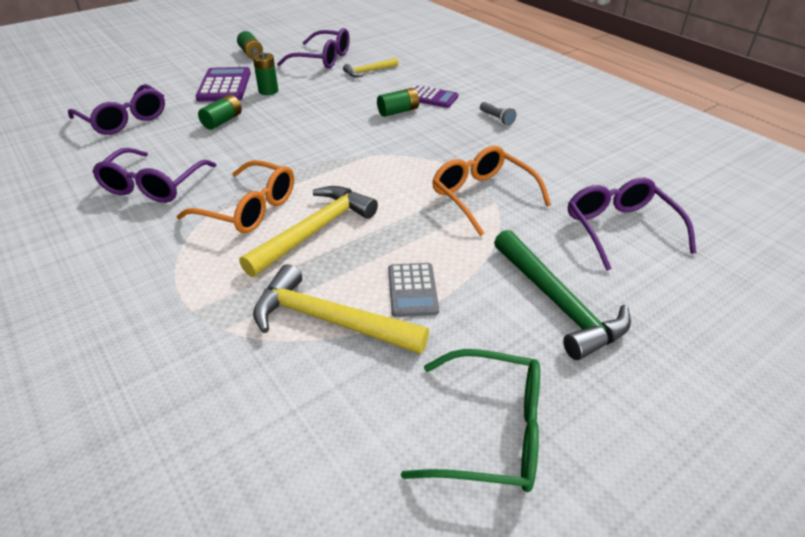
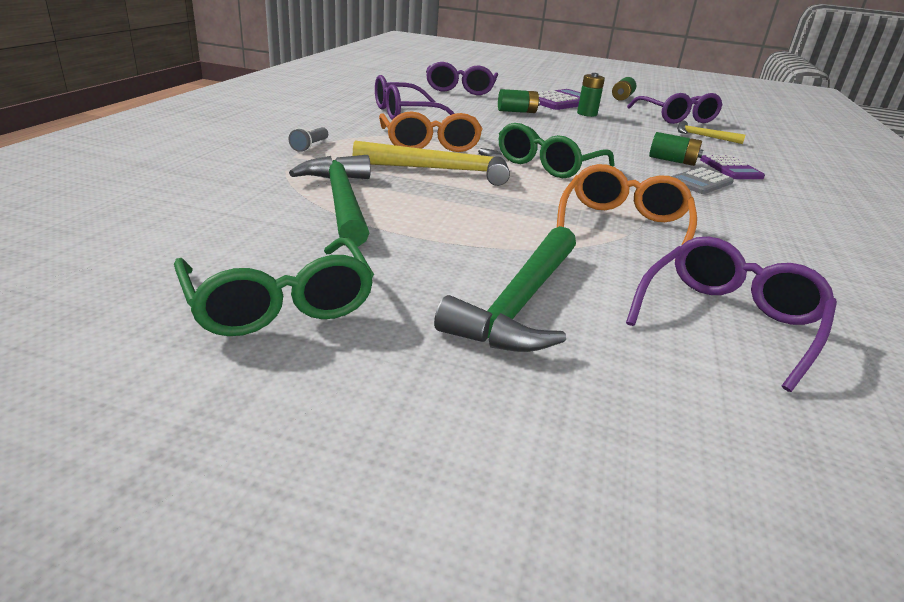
camera: 50 degrees right, 10 degrees down
yellow hammer [253,264,429,354] -> green hammer [289,155,371,246]
grey calculator [388,263,439,317] -> grey calculator moved to [671,167,734,194]
grey flashlight [480,102,516,126] -> grey flashlight moved to [289,127,328,152]
none -> green glasses [499,123,615,178]

